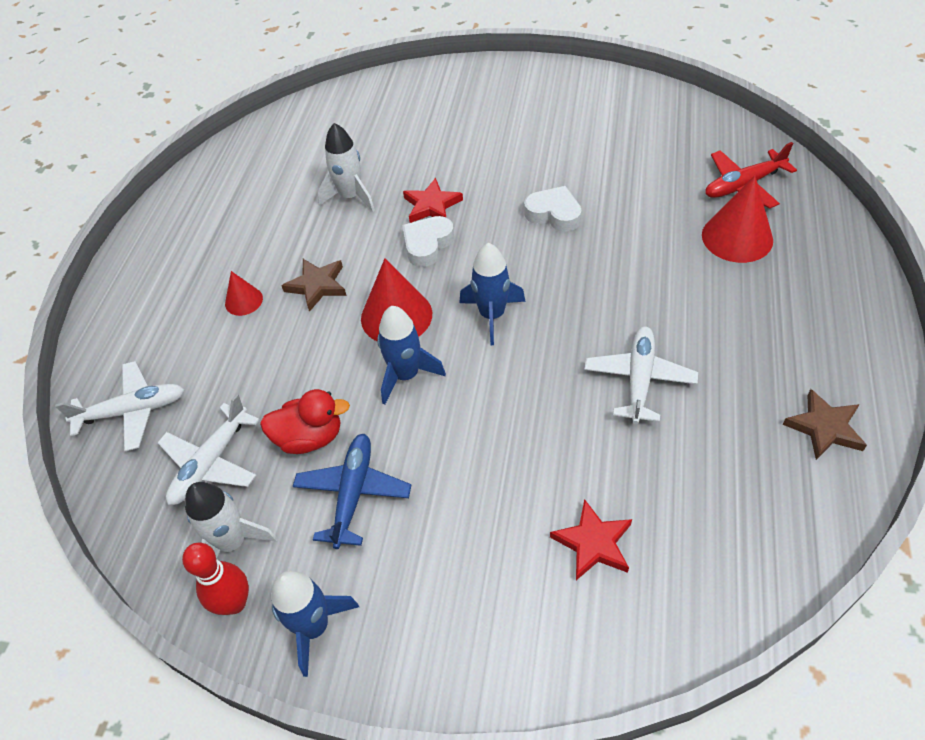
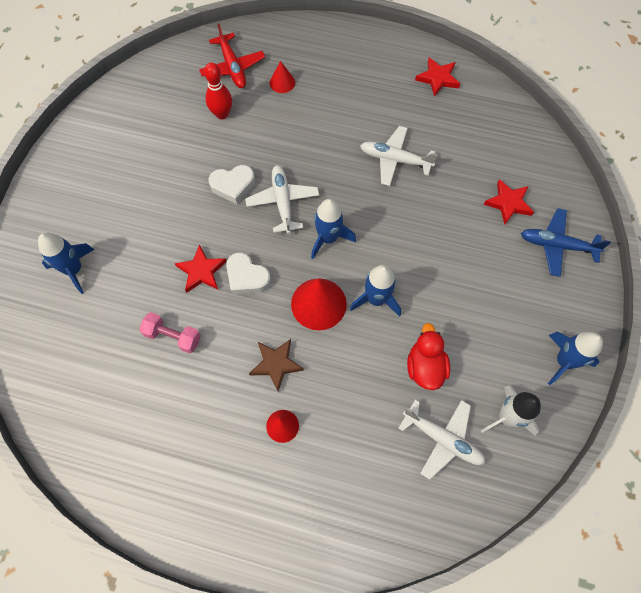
camera: 90 degrees left, 15 degrees up
white plane [55,361,185,451] -> white plane moved to [245,165,319,234]
red bowling pin [182,542,249,615] -> red bowling pin moved to [204,62,232,119]
blue plane [293,434,411,549] -> blue plane moved to [521,208,611,277]
white rocket [317,123,375,212] -> pink dumbbell [140,312,201,354]
white heart [524,186,582,232] -> white heart turned 135 degrees counterclockwise [209,165,255,204]
red cone [702,176,773,263] -> red cone [269,61,295,93], size x0.55
brown star [782,389,867,460] -> red star [415,58,460,97]
none -> blue rocket [38,232,94,294]

